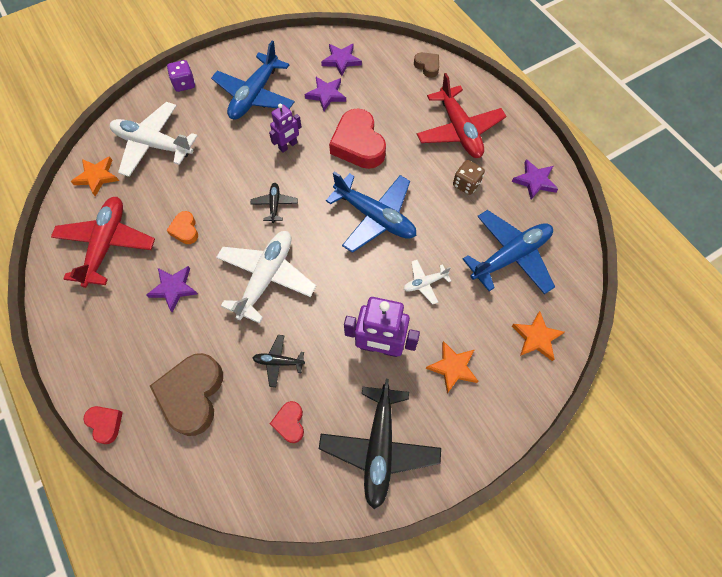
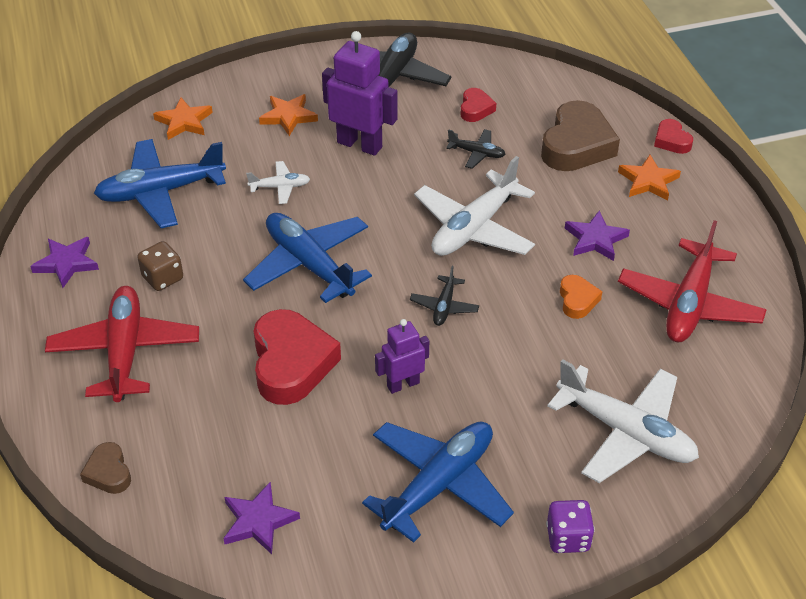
camera: 165 degrees left, 20 degrees down
orange star [71,156,119,197] -> orange star moved to [618,155,681,201]
purple star [305,77,346,111] -> none

